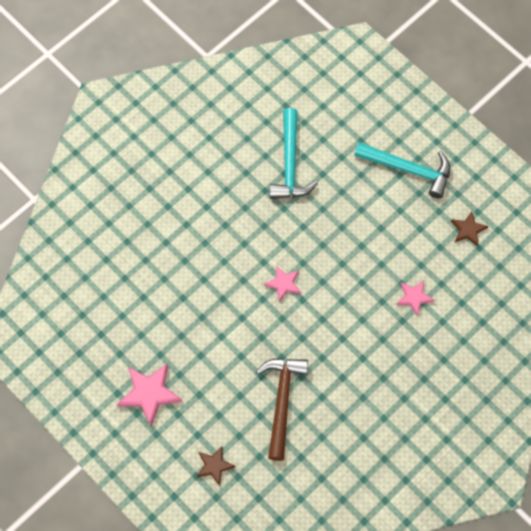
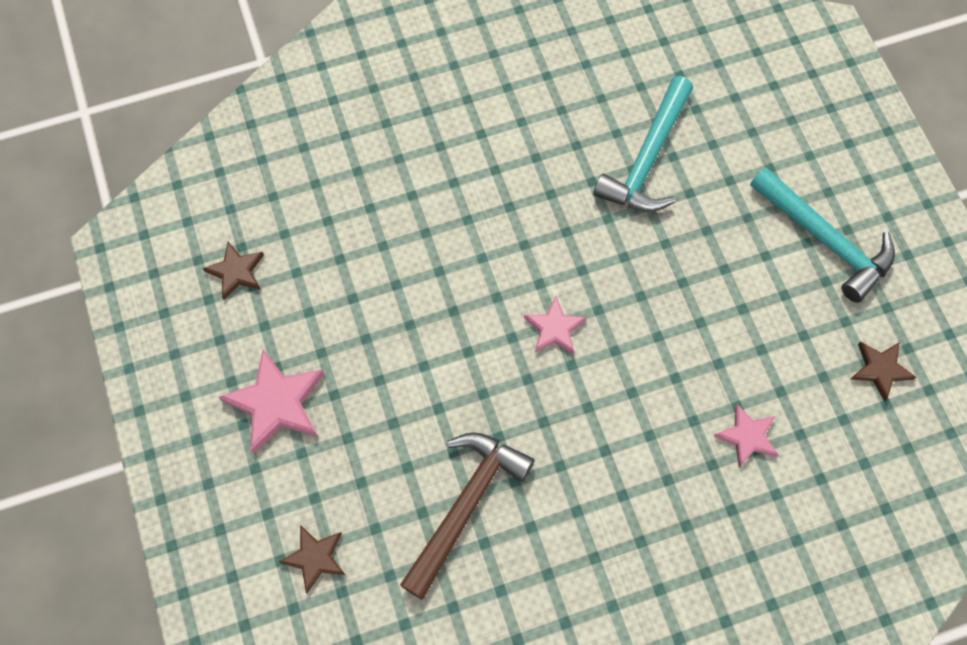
camera: 25 degrees right, 0 degrees up
none -> brown star [203,242,264,300]

